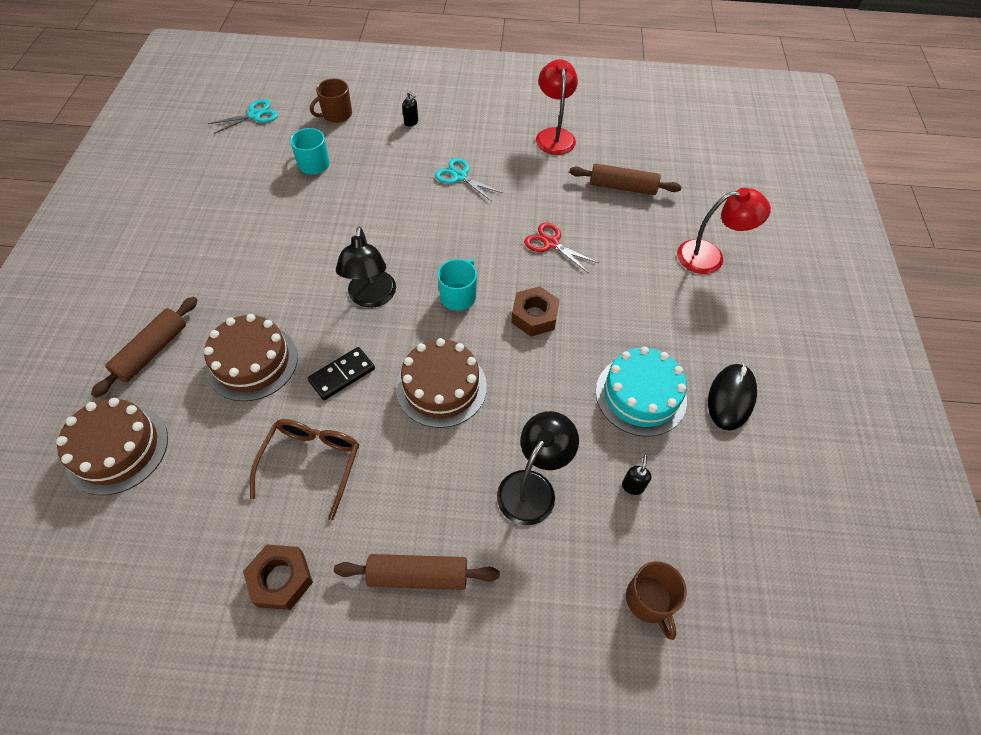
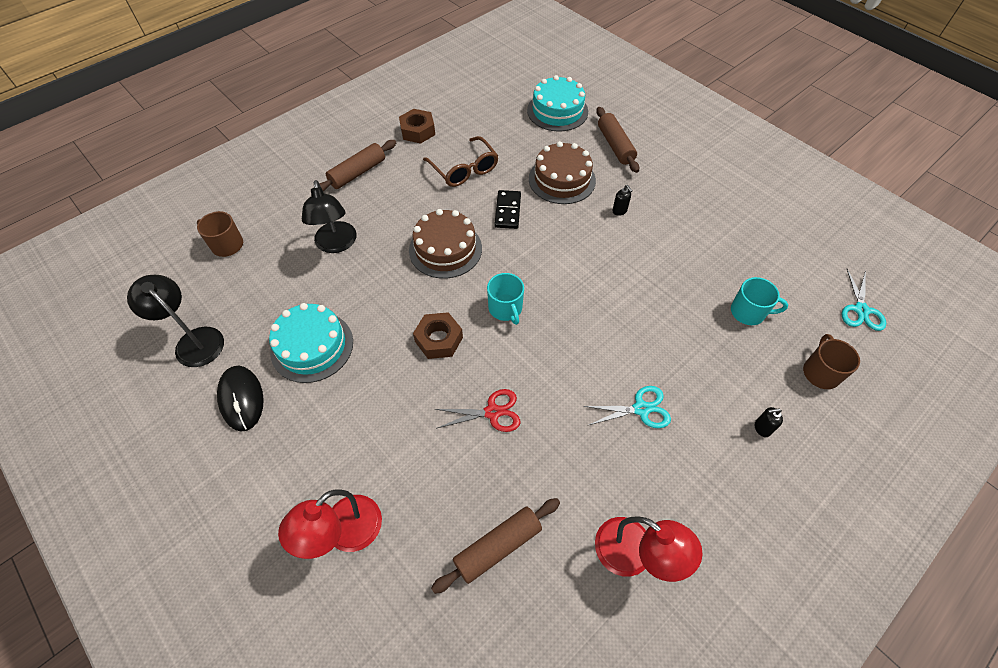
camera: 135 degrees right, 0 degrees up
brown cake [56,398,168,495] -> turquoise cake [527,75,588,132]
black lamp [336,227,396,308] -> black lamp moved to [127,275,224,367]
black soap dispenser [622,455,651,495] -> black soap dispenser moved to [612,185,632,216]

